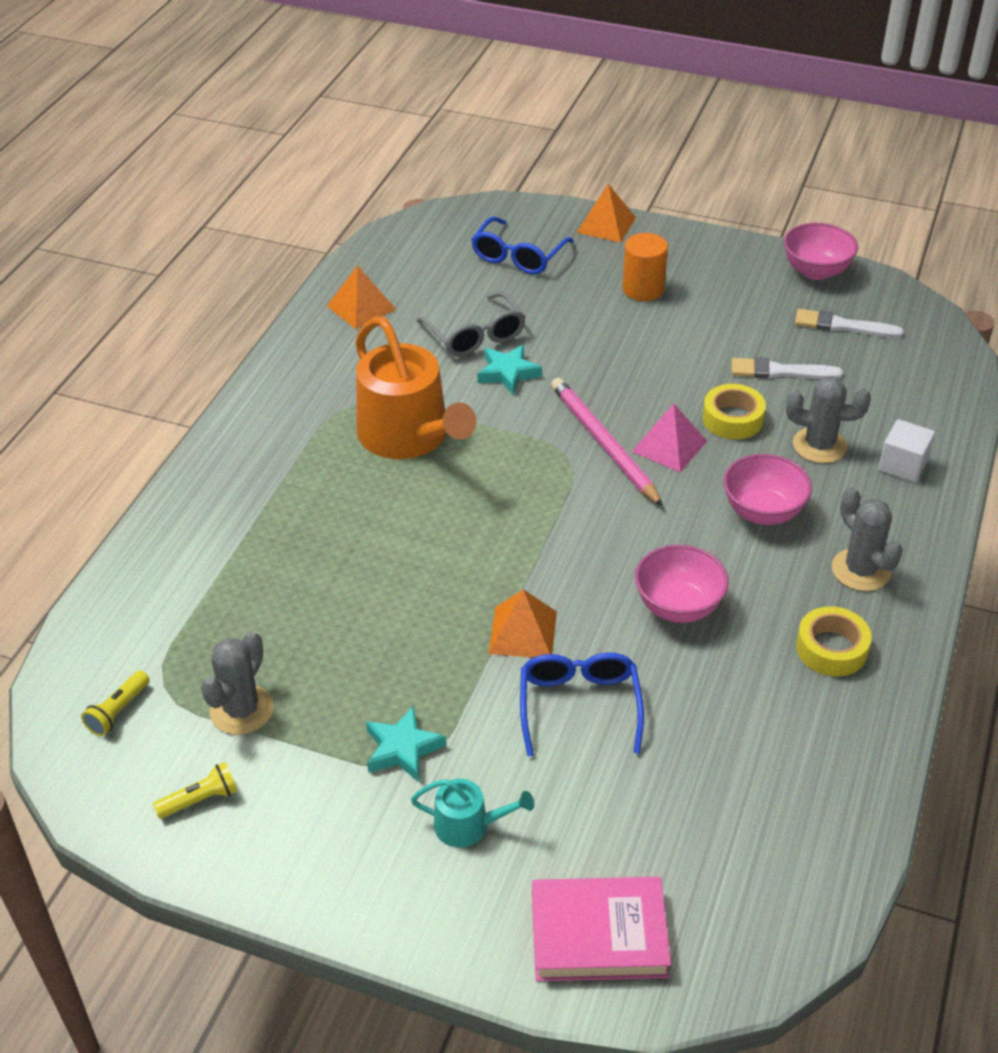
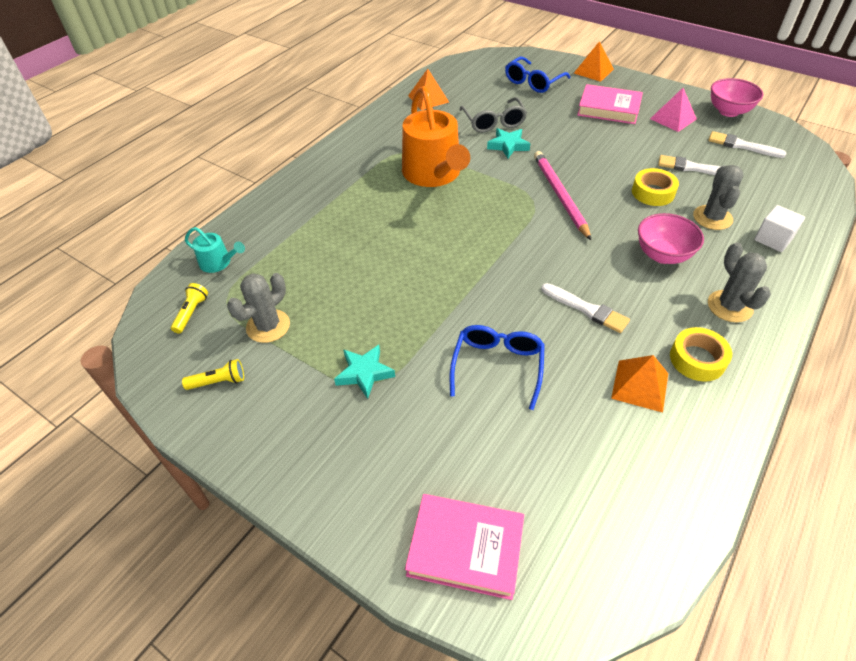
camera: 15 degrees right, 5 degrees up
yellow flashlight [81,670,149,736] -> yellow flashlight turned 150 degrees clockwise [171,283,208,334]
turquoise watering can [411,779,534,848] -> turquoise watering can moved to [185,227,245,273]
orange pyramid [489,590,557,658] -> orange pyramid moved to [611,355,668,413]
orange cylinder [622,233,668,301] -> pink book [577,84,643,124]
pink pyramid [632,403,707,472] -> pink pyramid moved to [650,88,697,132]
pink bowl [635,545,729,623] -> white brush [541,283,630,333]
grey cactus [786,376,871,463] -> grey cactus turned 75 degrees clockwise [693,165,744,230]

